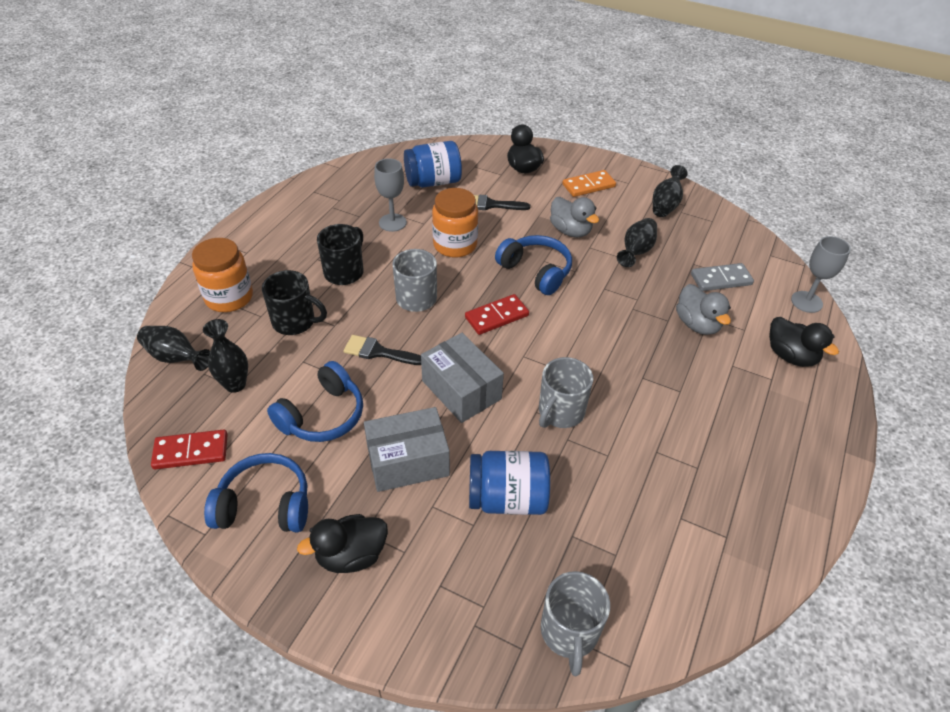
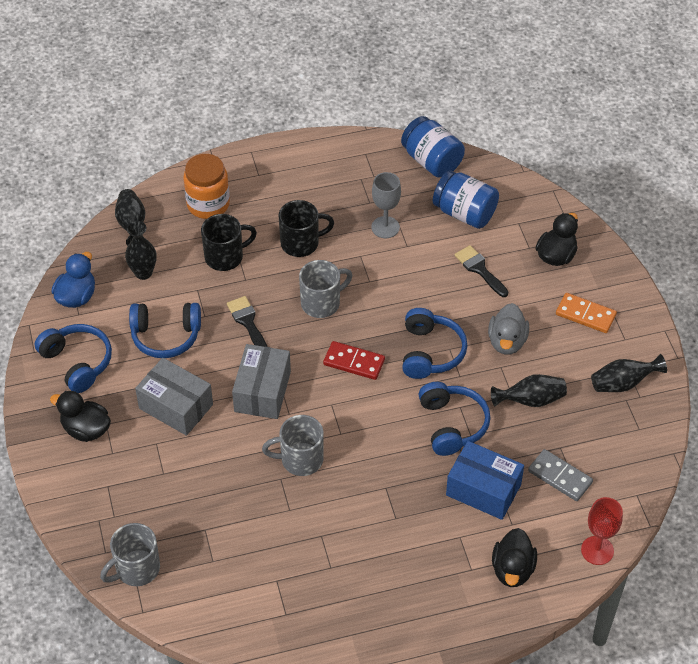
camera: 50 degrees right, 5 degrees up
red domino [151,429,228,469] -> blue duck [52,252,95,308]
black mug [262,270,327,335] -> black mug turned 90 degrees counterclockwise [201,214,257,271]
orange jar [432,188,478,258] -> none
blue jar [469,451,550,515] -> blue jar moved to [401,116,465,178]
grey duck [676,284,731,335] -> blue box [446,441,524,520]
grey goblet [791,236,851,313] -> red goblet [581,497,623,565]
none -> blue headphones [419,382,490,456]

